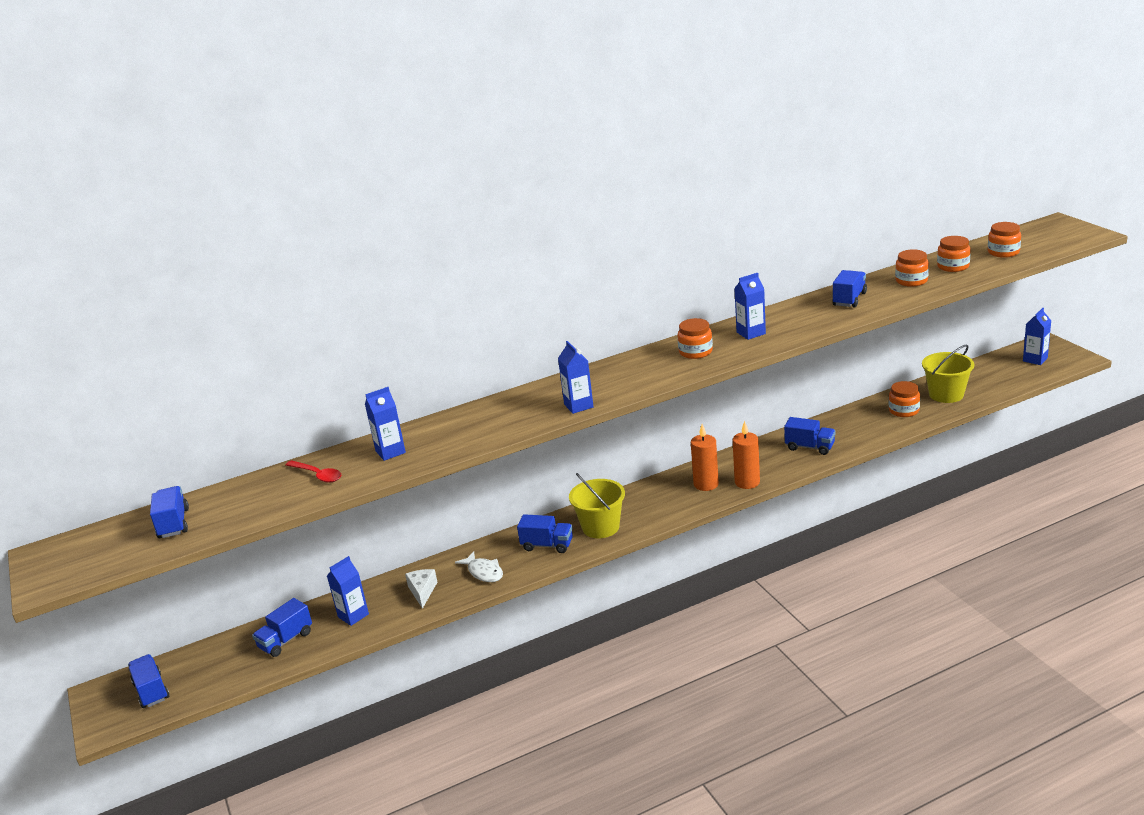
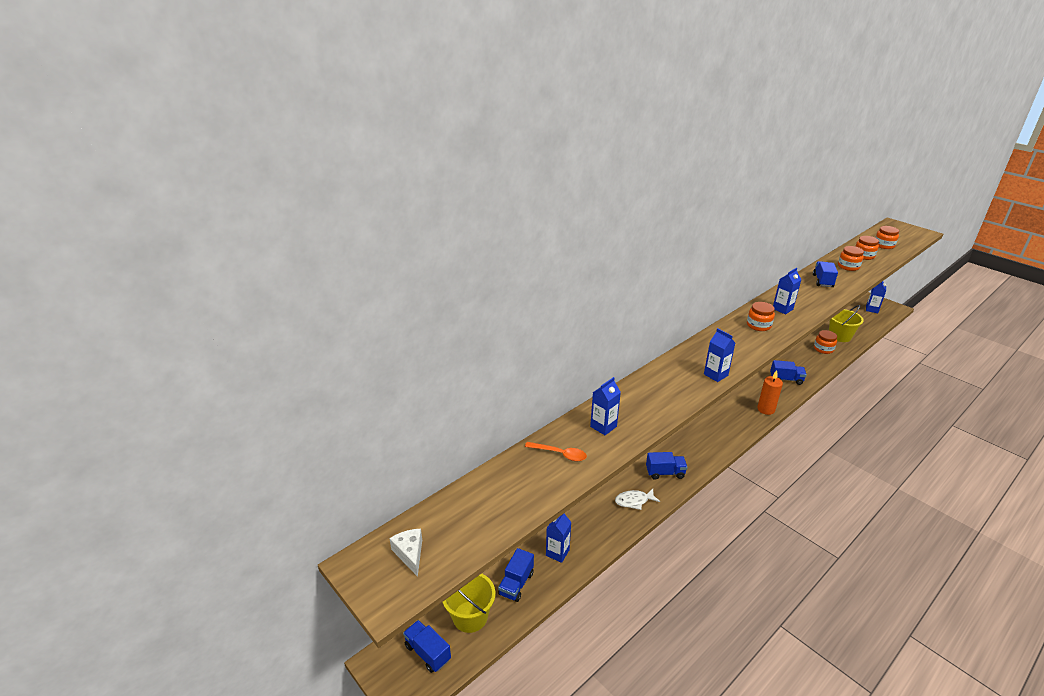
camera: 20 degrees left, 5 degrees up
blue truck [150,486,189,538] -> none
red spoon [285,460,341,483] -> orange spoon [525,442,587,461]
white cheese [405,569,437,609] -> white cheese moved to [389,529,422,577]
white fish [455,551,503,582] -> white fish turned 135 degrees clockwise [615,489,660,510]
yellow bucket [569,473,625,538] -> yellow bucket moved to [442,573,495,633]
orange candle [691,424,719,491] -> none

